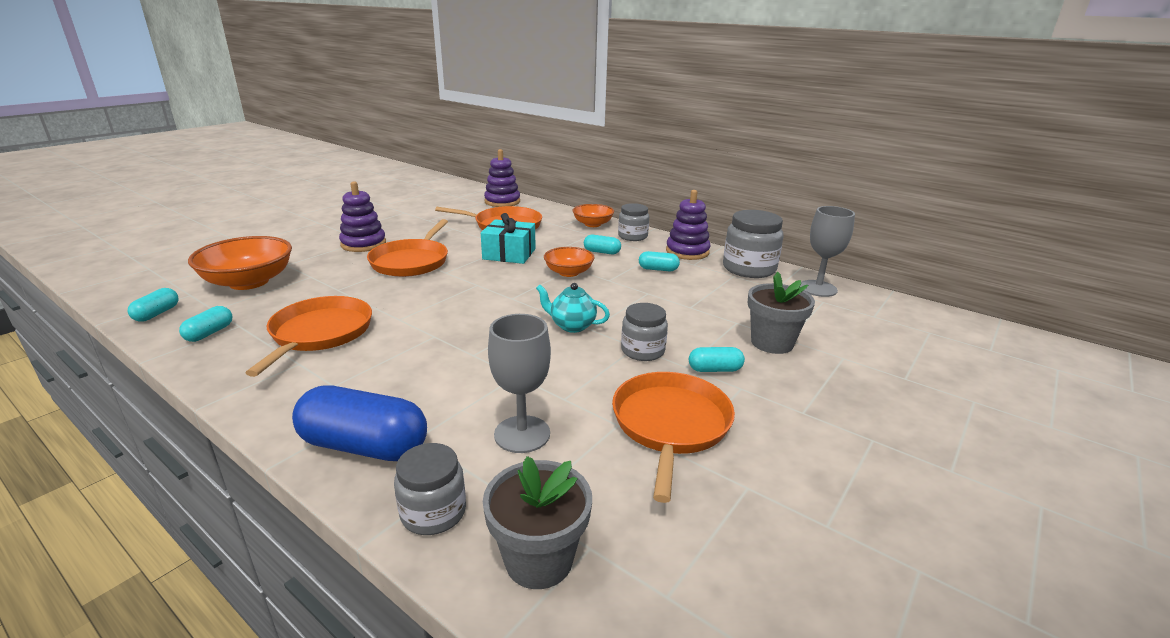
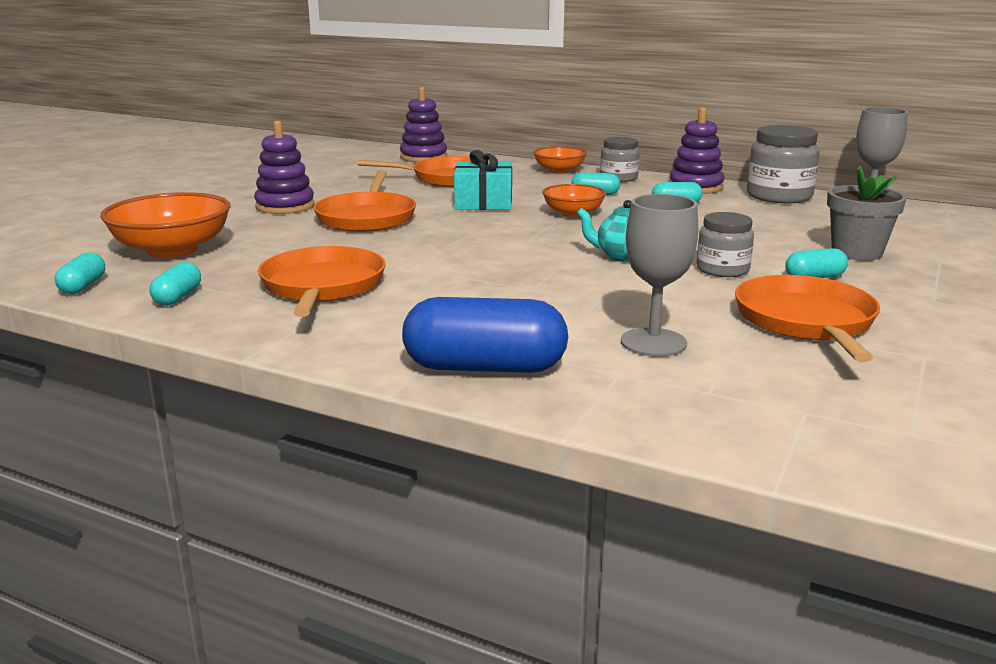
camera: 10 degrees left, 5 degrees down
grey jar [394,443,466,535] -> none
grey flower pot [483,456,592,589] -> none

